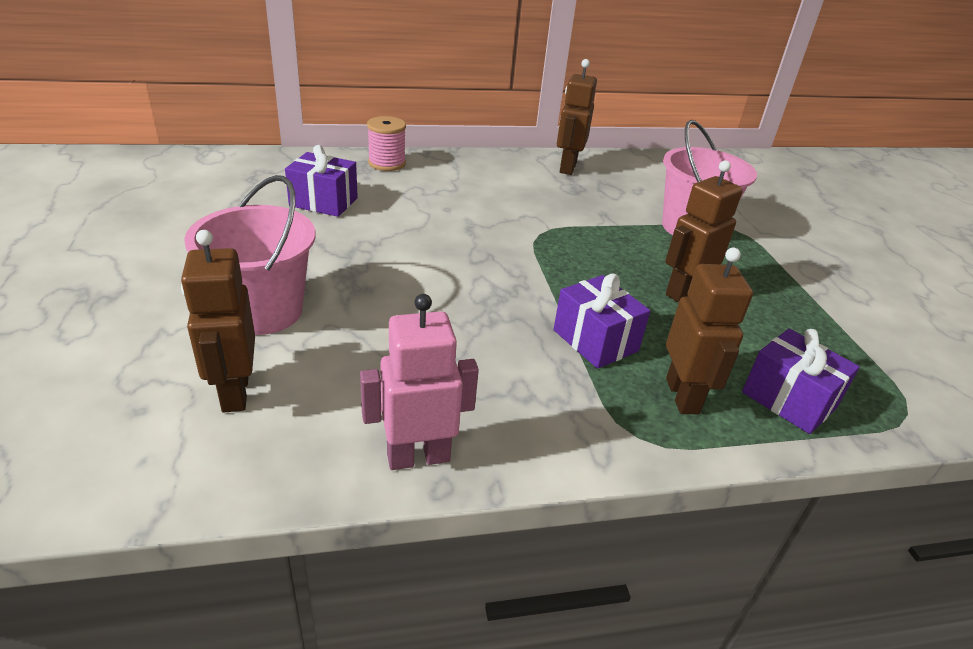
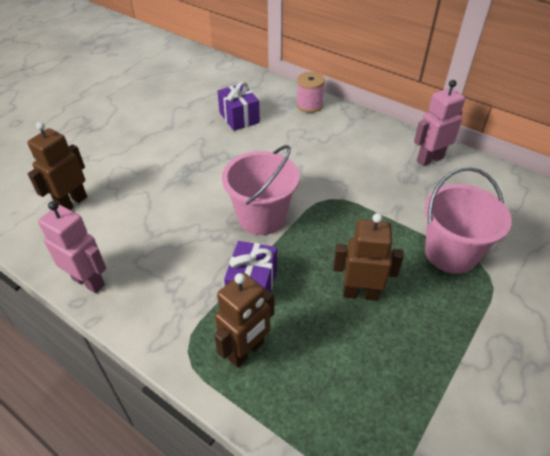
camera: 50 degrees right, 10 degrees up
pink bucket [184,175,316,335] -> pink bucket moved to [222,145,299,235]
brown robot [557,59,597,175] -> pink robot [414,80,465,166]
purple gift [742,329,860,434] -> none

